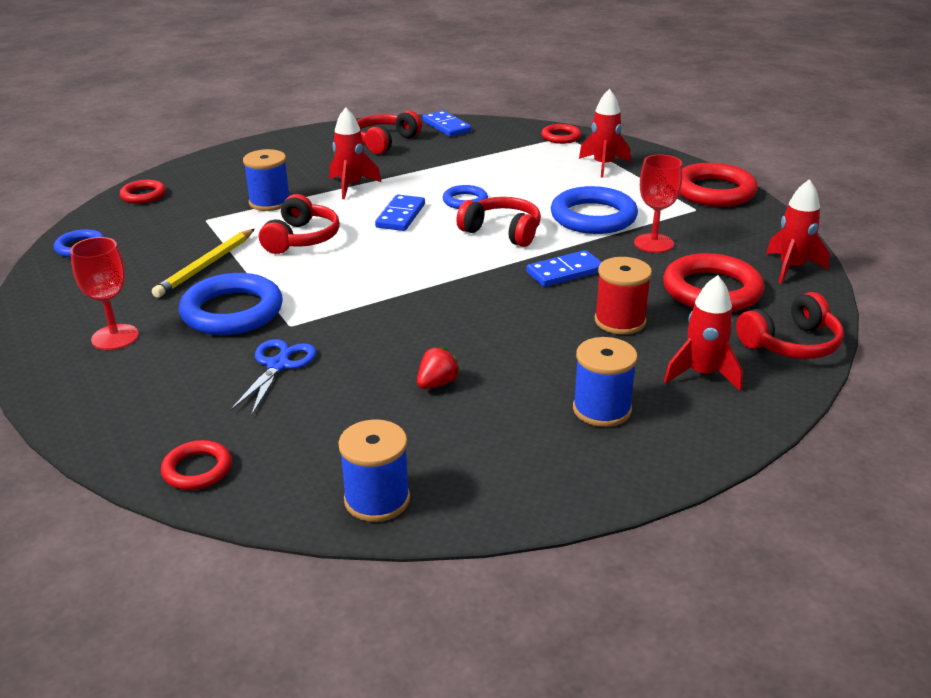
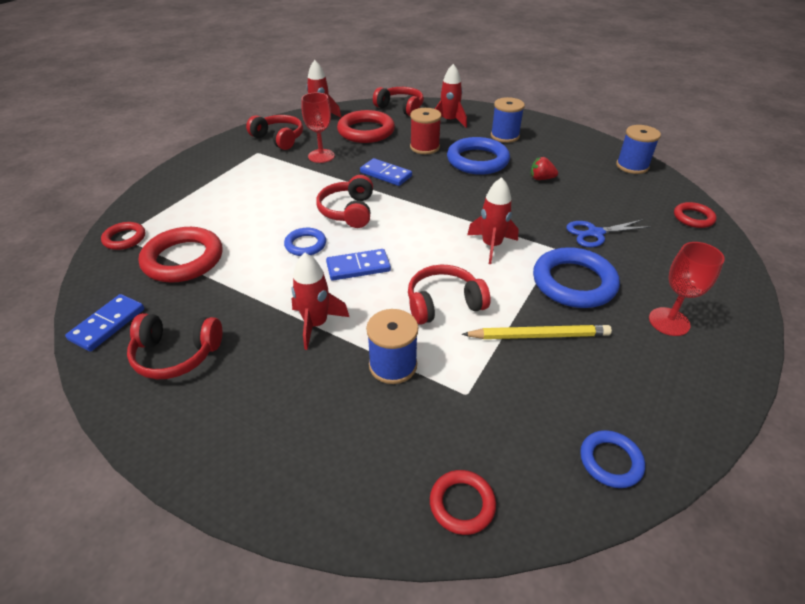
camera: 120 degrees left, 10 degrees up
blue ring [551,186,638,234] -> blue ring moved to [447,137,510,175]
red rocket [579,89,631,178] -> red rocket moved to [467,177,519,264]
red ring [679,163,758,207] -> red ring moved to [139,227,222,283]
none -> red headphones [246,115,303,150]

